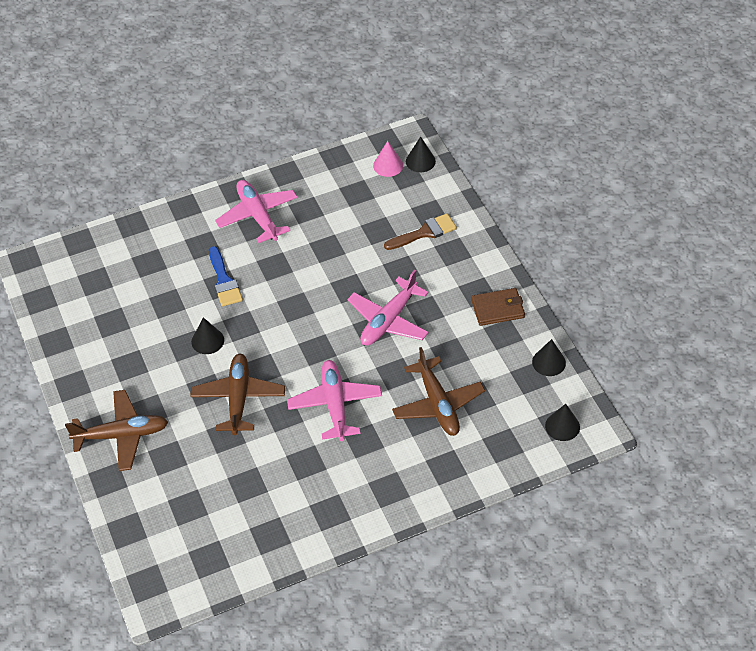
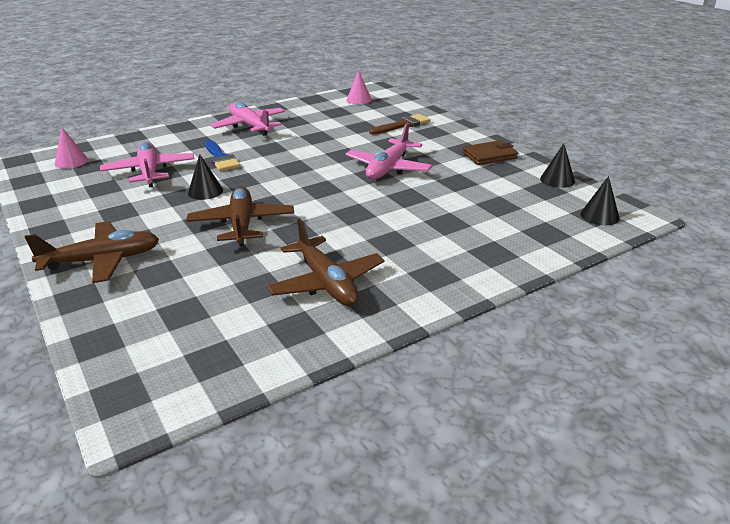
camera: 10 degrees left, 20 degrees down
pink plane [287,360,382,441] -> pink plane moved to [100,141,194,187]
brown plane [392,347,485,436] -> brown plane moved to [267,218,385,306]
black cone [406,137,436,173] -> none
none -> pink cone [54,127,88,169]

